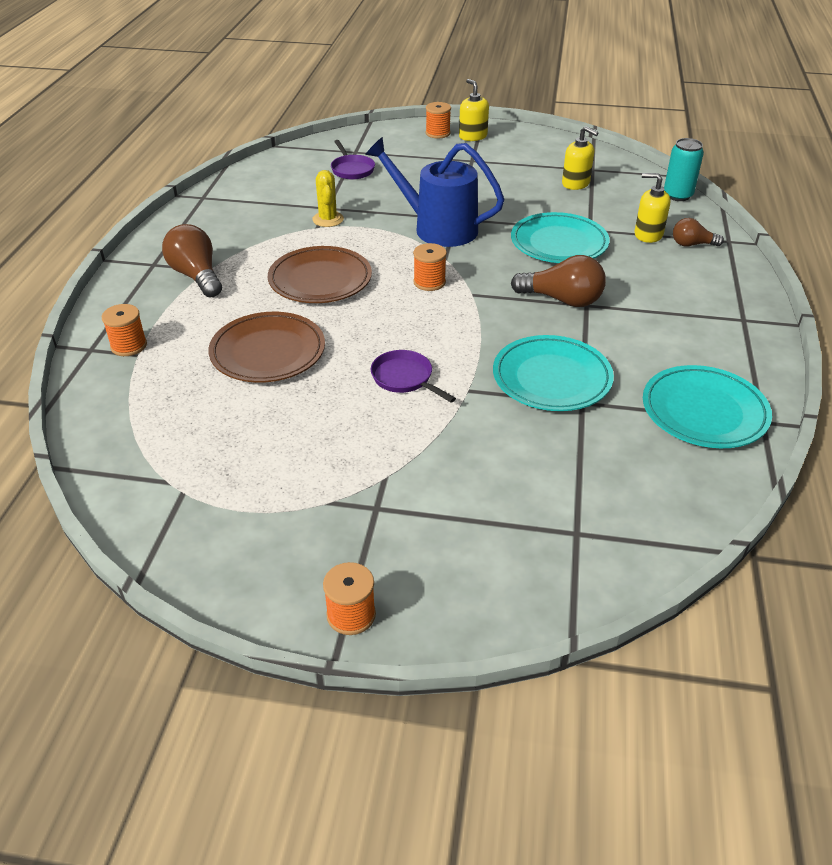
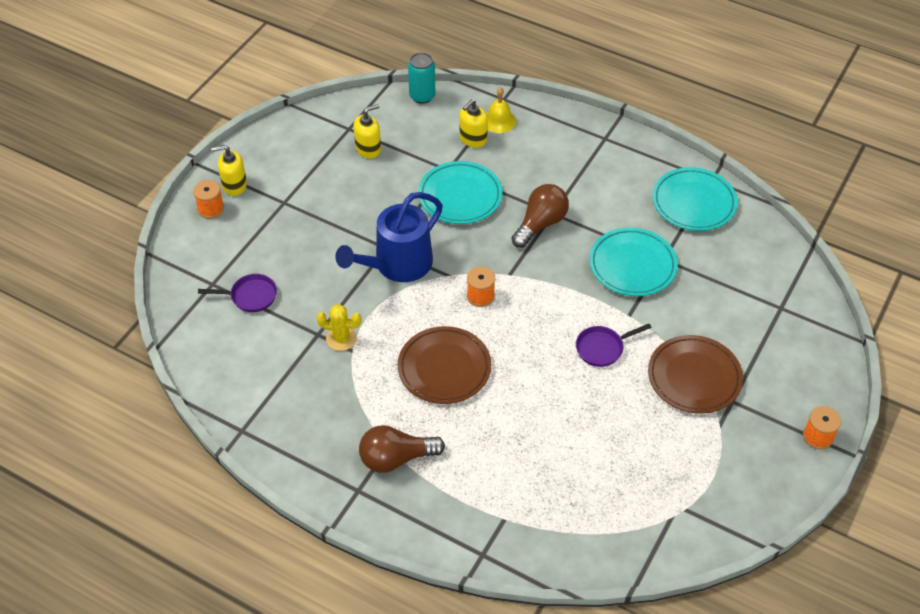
camera: 70 degrees left, 10 degrees up
orange spool [102,304,147,356] -> none
brown plate [208,312,325,383] -> brown plate moved to [648,335,743,414]
brown light bulb [673,218,724,246] -> yellow bell [486,87,516,133]

